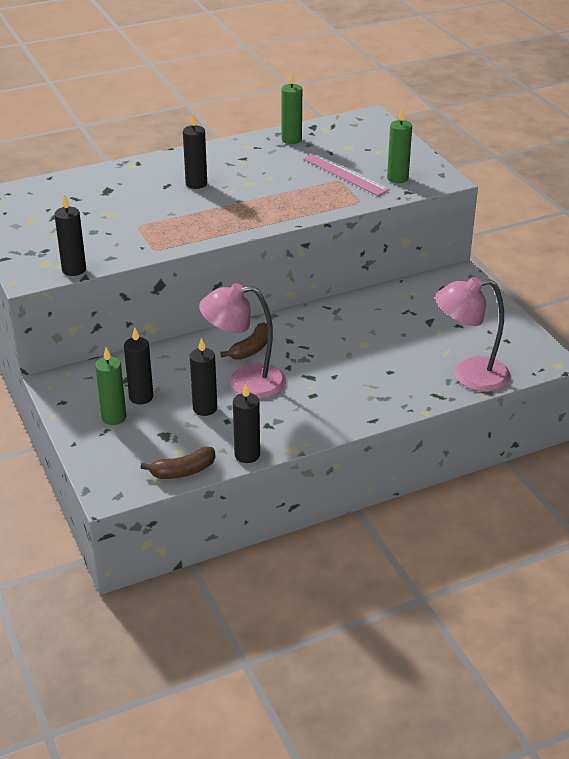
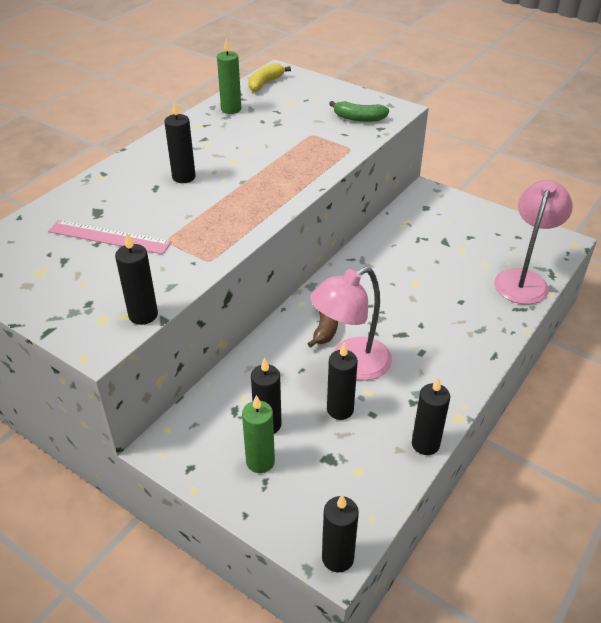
camera: 30 degrees left, 5 degrees up
brown banana [140,446,215,479] -> none
pink ruler [303,153,390,196] -> pink ruler moved to [48,220,171,254]
green candle [387,108,412,183] -> green banana [329,101,389,122]
pink lamp [435,277,511,392] -> pink lamp turned 150 degrees clockwise [494,180,573,304]
none -> yellow banana [248,63,291,92]
none -> black candle [322,494,359,572]

